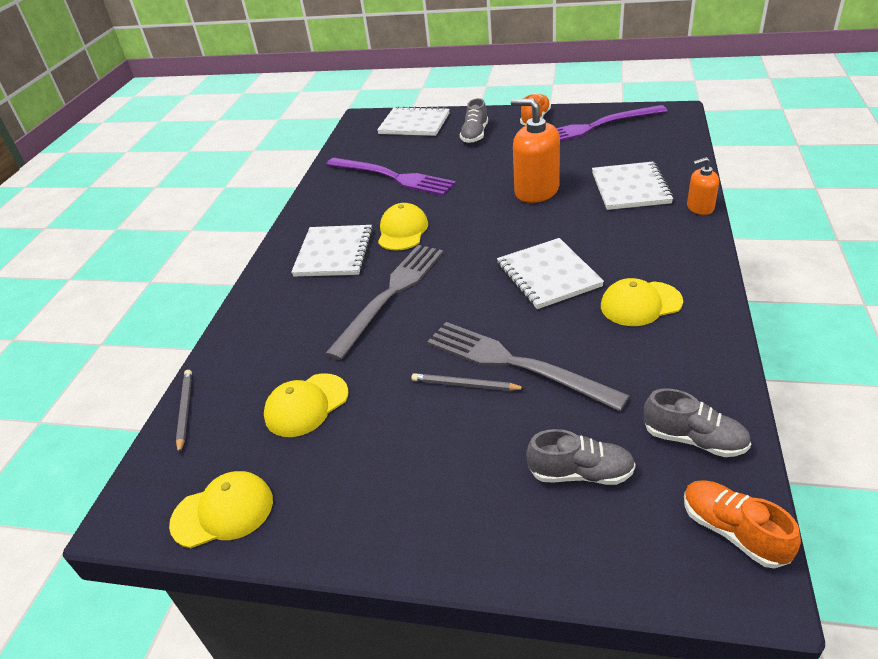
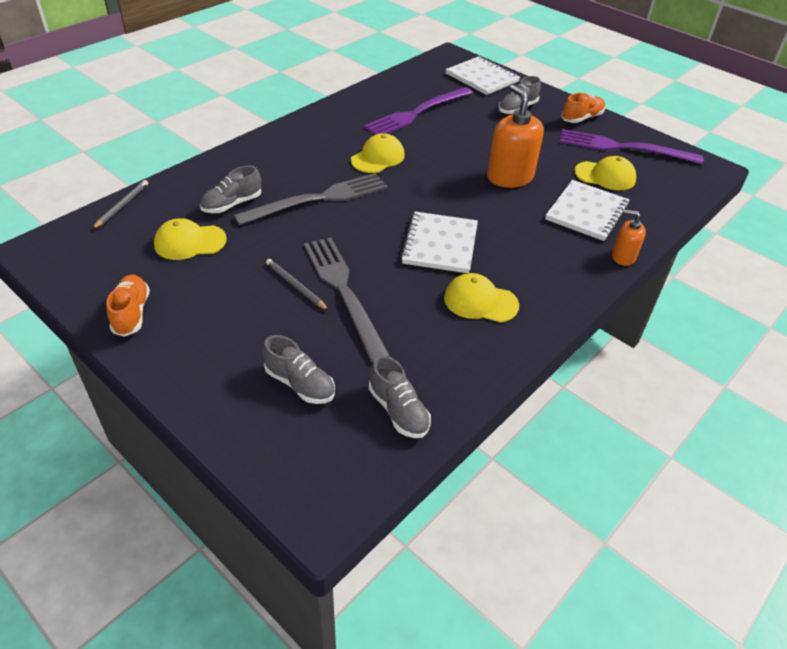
camera: 25 degrees right, 5 degrees up
yellow cap [169,471,273,548] -> yellow cap moved to [574,156,637,190]
white notebook [291,225,373,277] -> none
purple fork [326,158,456,196] -> purple fork turned 75 degrees clockwise [364,87,473,135]
orange shoe [684,480,801,568] -> orange shoe moved to [106,275,150,337]
none -> grey shoe [200,166,261,213]

